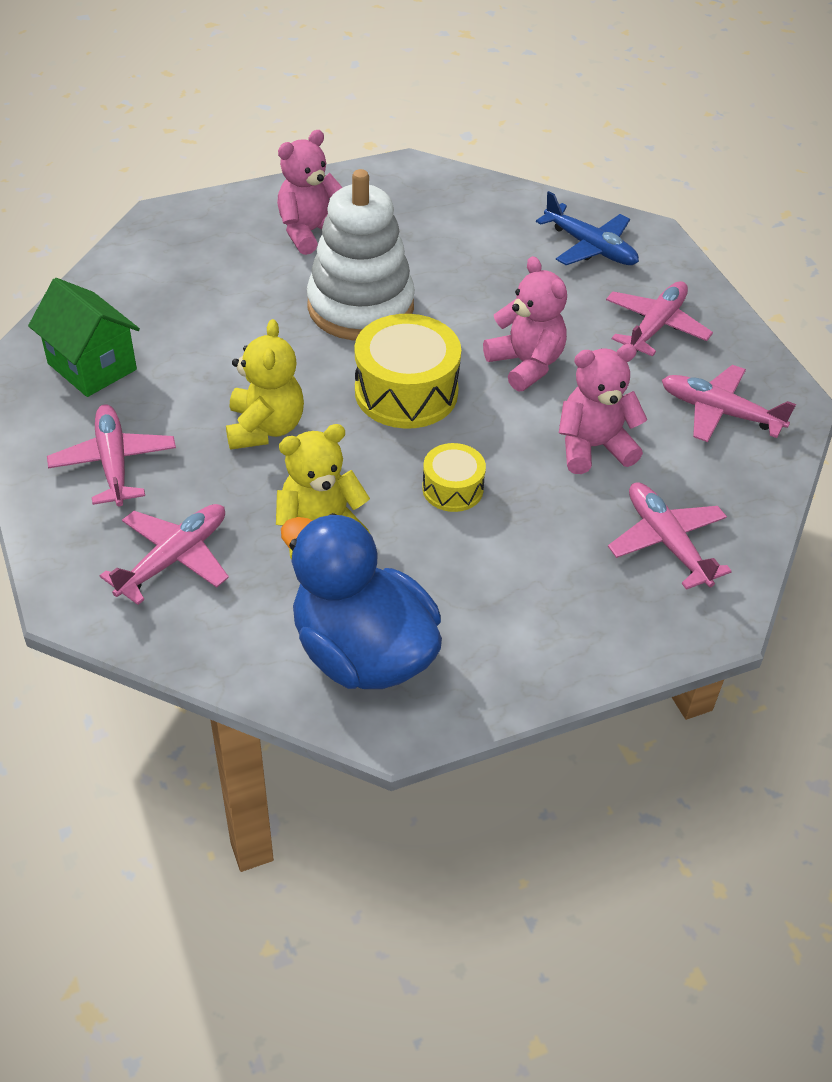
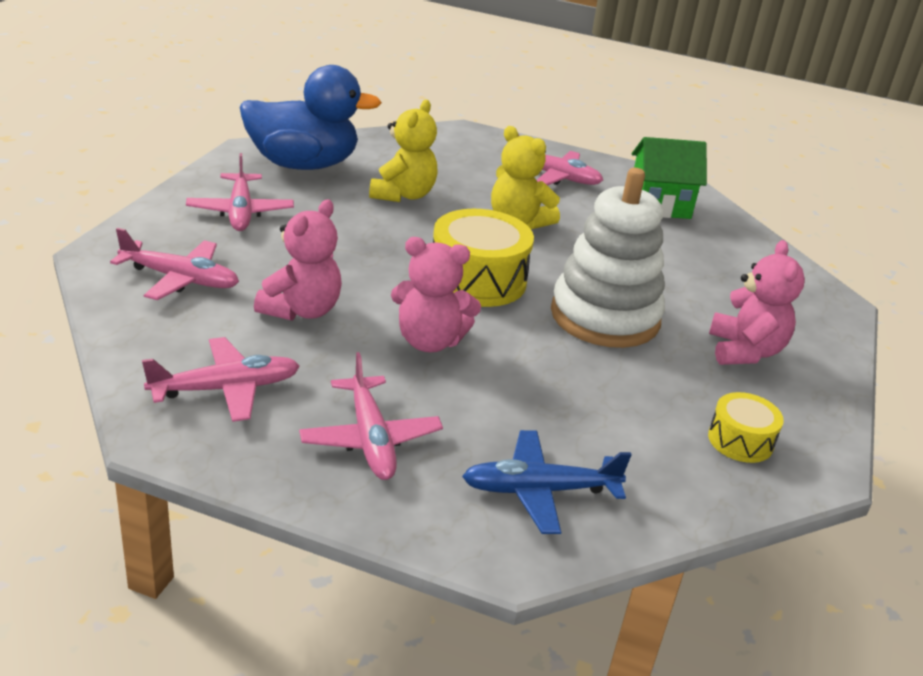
camera: 130 degrees right, 15 degrees down
pink plane [100,504,229,605] -> pink plane moved to [186,153,294,231]
yellow drum [422,443,486,512] -> yellow drum moved to [708,392,784,463]

